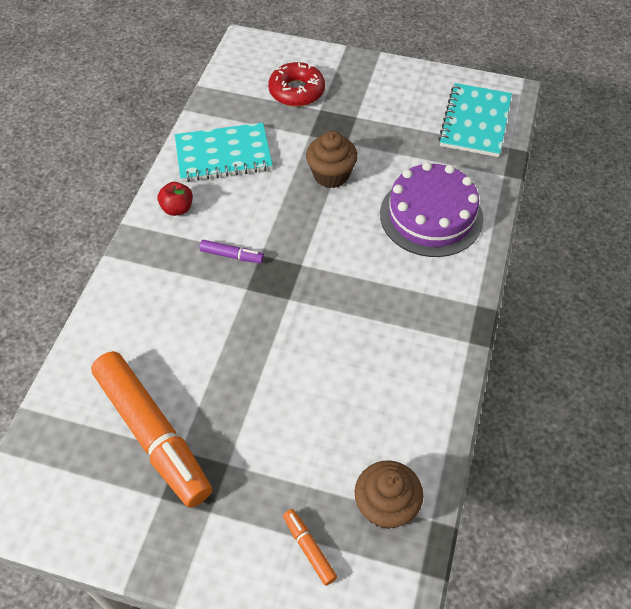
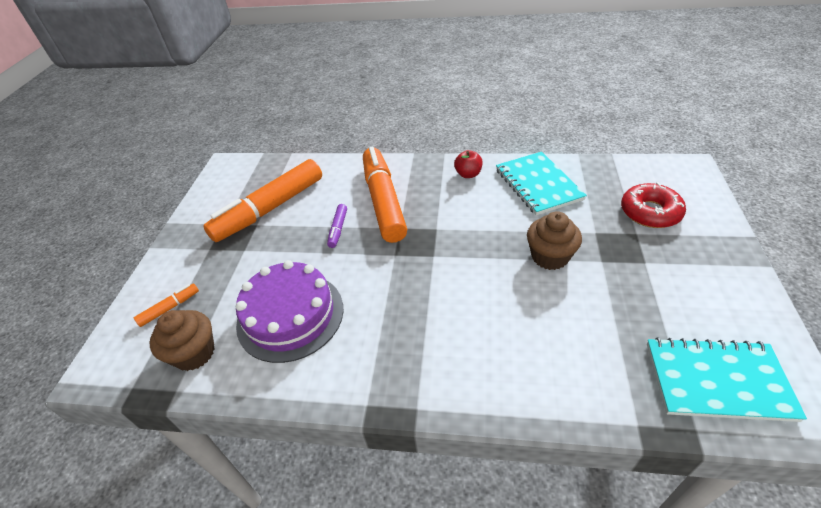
camera: 85 degrees right, 10 degrees down
purple marker [199,240,264,263] -> purple marker moved to [327,204,347,248]
purple cake [380,162,483,257] -> purple cake moved to [236,260,344,363]
none -> orange marker [363,147,407,243]

